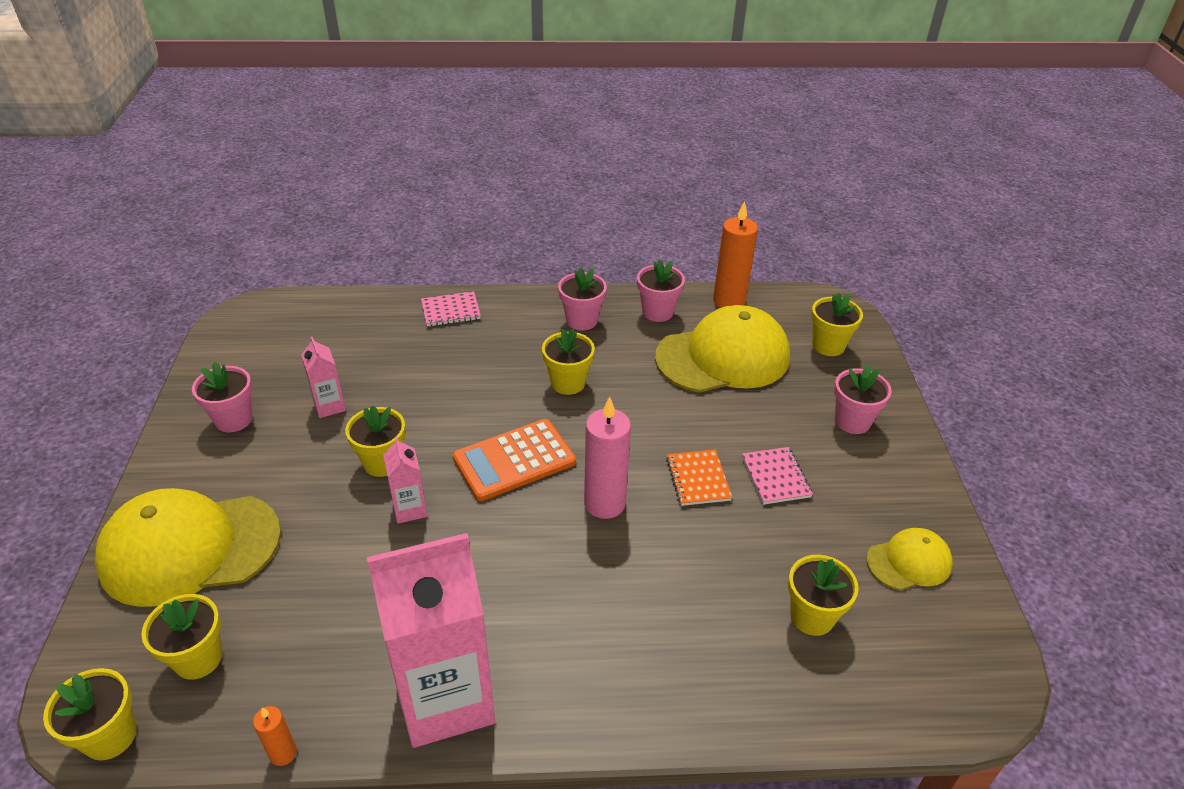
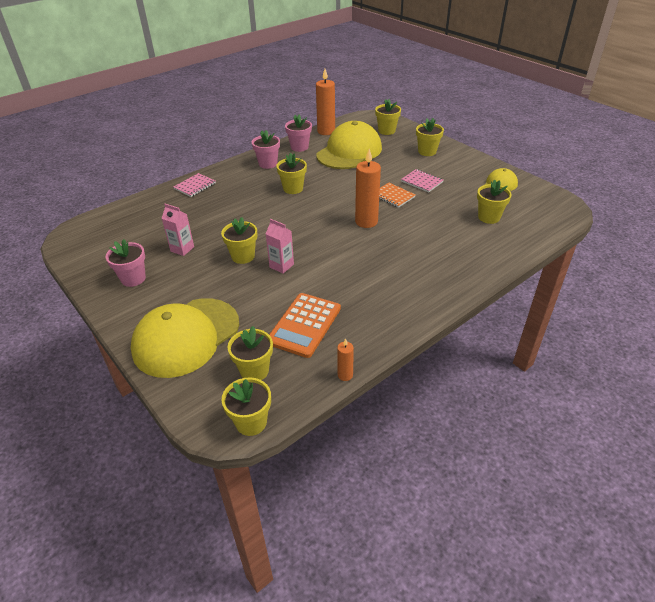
camera: 35 degrees left, 0 degrees up
pink carton [367,533,495,748] -> none
orange calculator [452,419,576,501] -> orange calculator moved to [269,293,341,358]
pink candle [584,396,631,519] -> orange candle [355,149,381,228]
pink flower pot [834,365,892,434] -> yellow flower pot [416,118,444,156]

